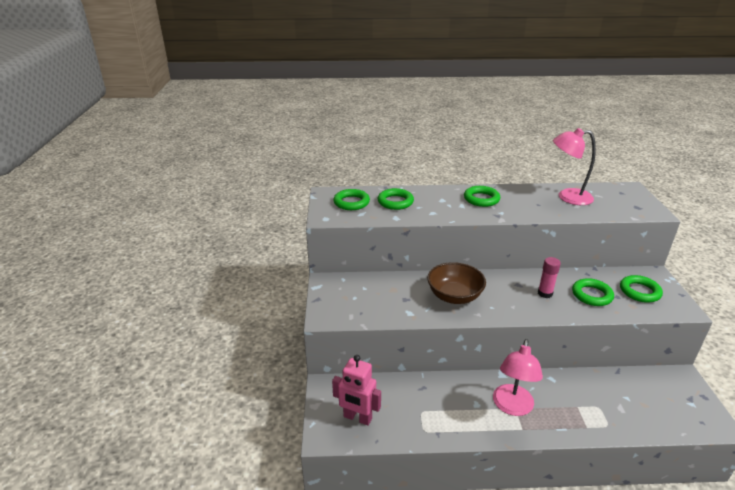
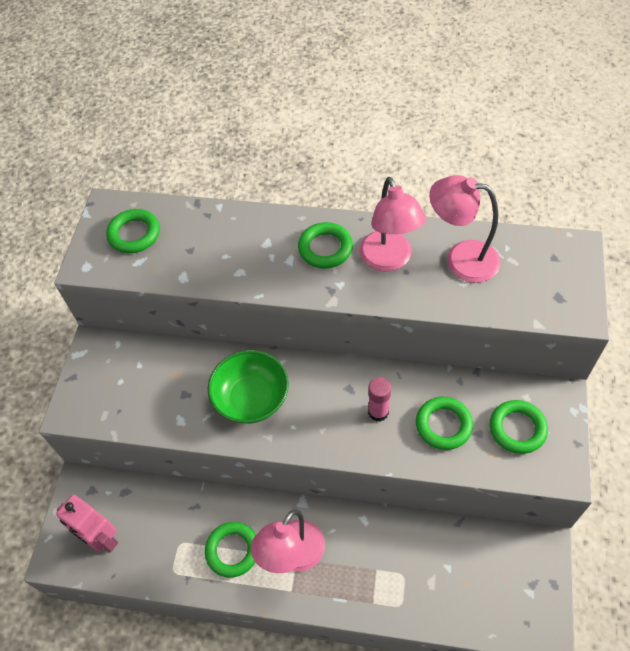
camera: 15 degrees right, 25 degrees up
green ring [378,188,414,210] -> green ring moved to [205,522,256,578]
brown bowl [427,262,486,304] -> green bowl [208,350,289,424]
none -> pink lamp [359,177,426,272]

